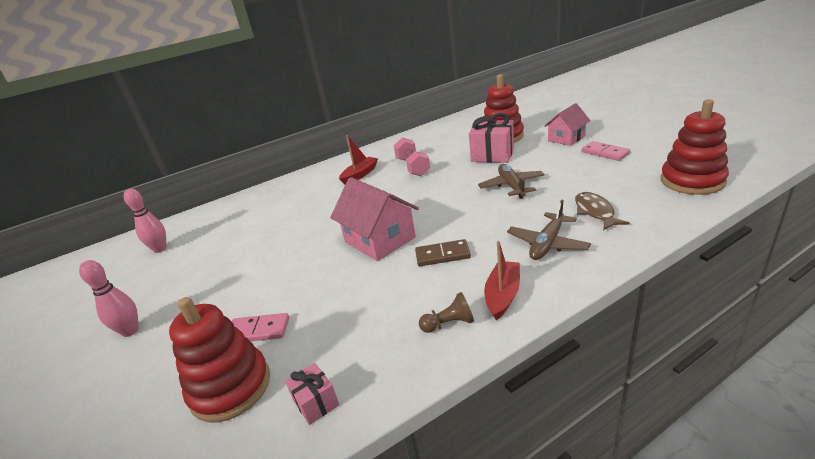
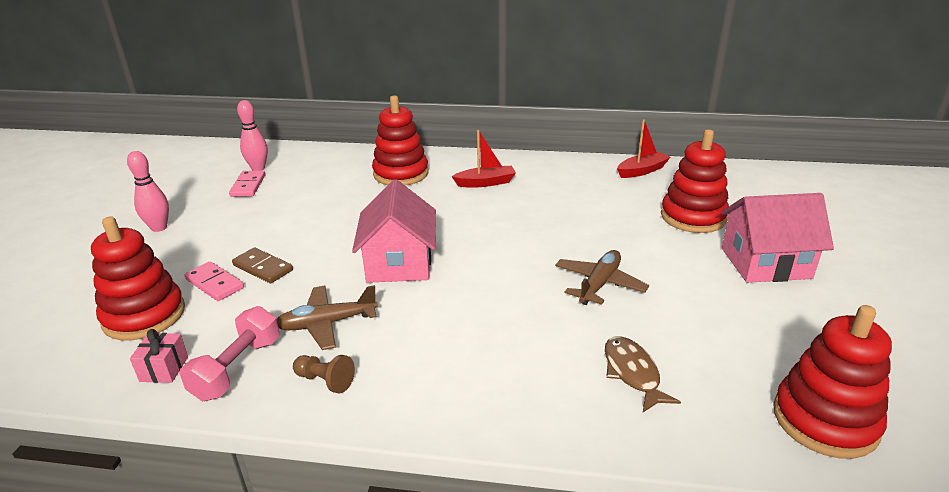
camera: 35 degrees right, 0 degrees up
pink dumbbell [394,138,430,176] -> pink dumbbell moved to [180,306,280,401]
brown domino [415,239,471,266] -> brown domino moved to [232,247,293,283]
pink gift [469,113,514,163] -> none
red boat [484,241,520,320] -> red boat moved to [617,119,670,178]
brown plane [507,200,591,260] -> brown plane moved to [277,285,378,350]
pink house [544,103,591,146] -> pink house [721,193,834,283], size x1.53
brown fish [575,192,630,230] -> brown fish turned 45 degrees counterclockwise [605,336,681,412]
pink domino [582,141,630,161] -> pink domino moved to [229,170,265,197]
none -> red stacking toy [372,95,428,186]

